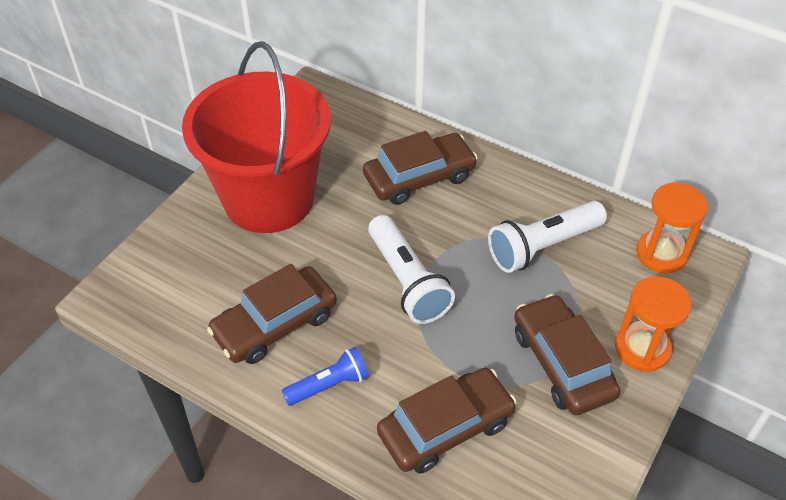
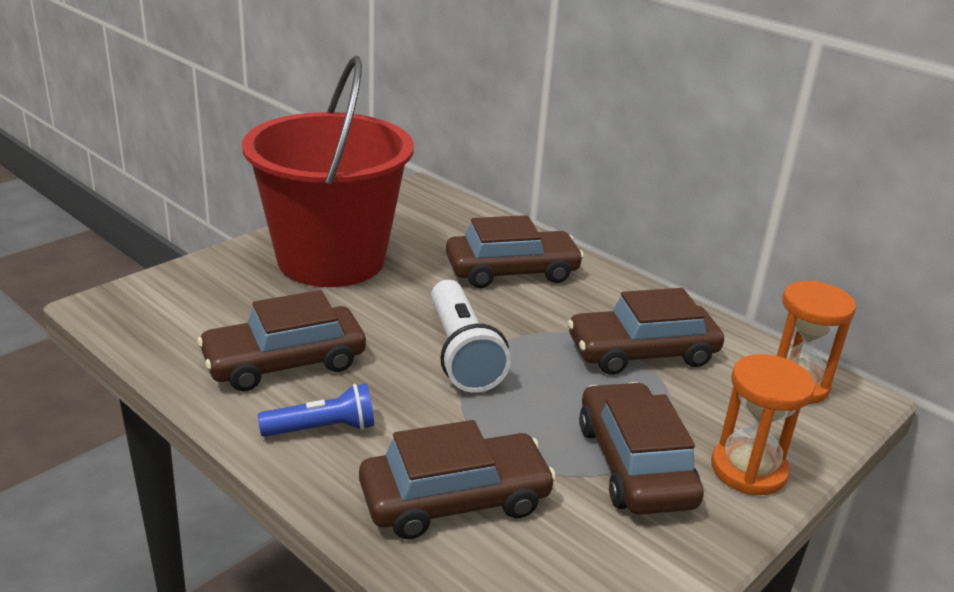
camera: 10 degrees right, 20 degrees down
white flashlight [488,201,607,273] -> brown car [567,288,724,375]

